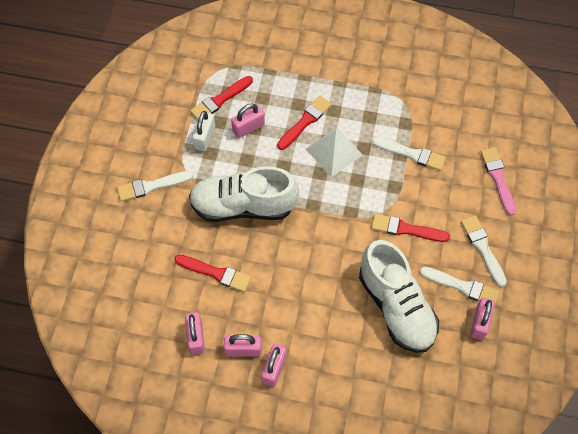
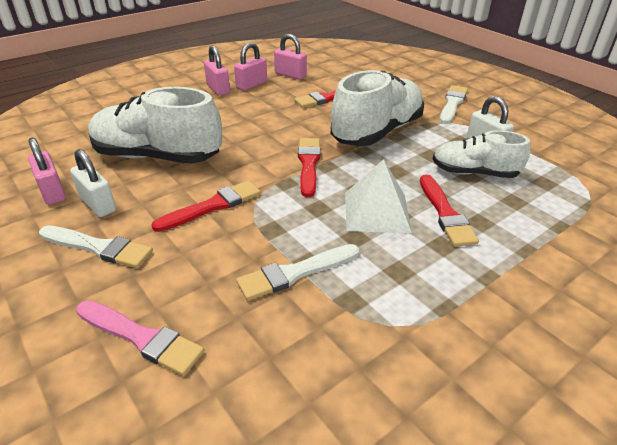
camera: 130 degrees right, 25 degrees down
red brush [190,76,253,120] -> red brush moved to [298,138,321,197]
pink padlock [231,103,265,138] -> white shoe [433,130,531,178]
white brush [420,267,499,303] -> white padlock [70,149,116,217]

